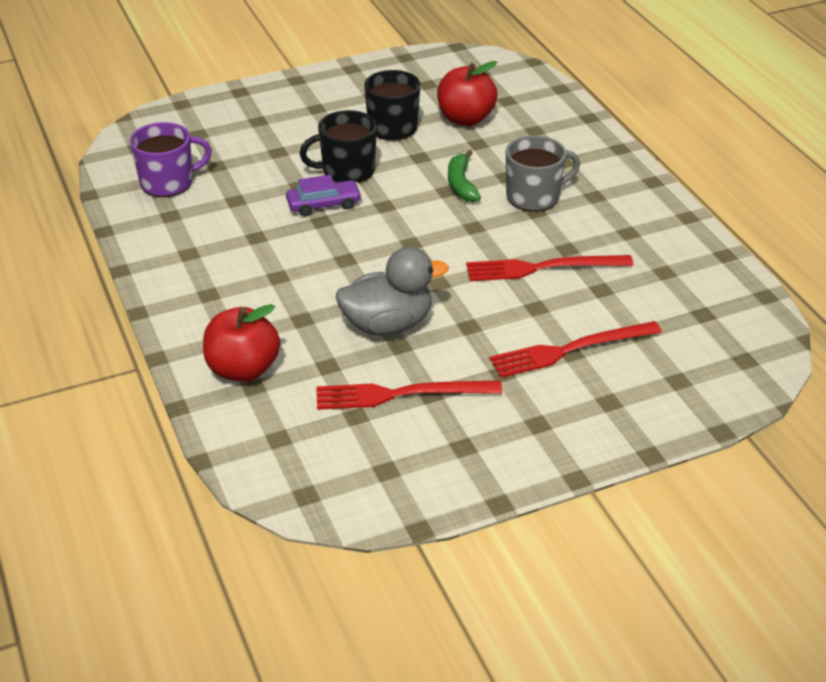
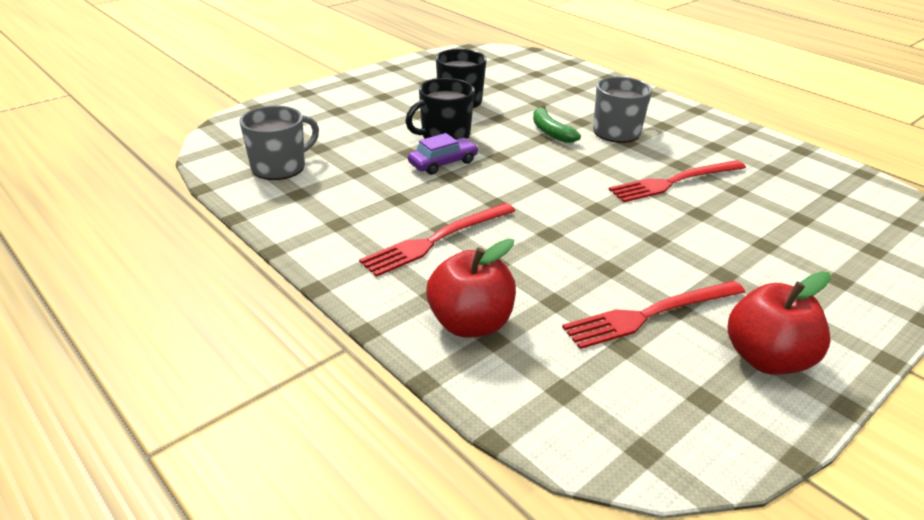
camera: 20 degrees left, 5 degrees down
purple mug [130,122,212,197] -> grey mug [239,105,319,180]
grey duck [336,247,449,335] -> none
red apple [437,61,497,126] -> red apple moved to [728,271,831,375]
red fork [490,321,662,378] -> red fork moved to [359,203,515,277]

